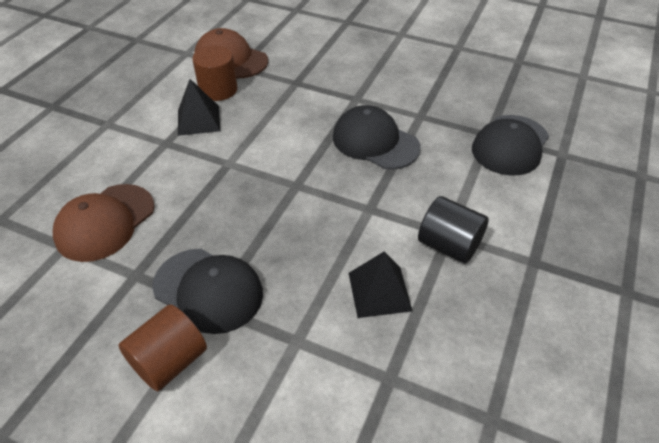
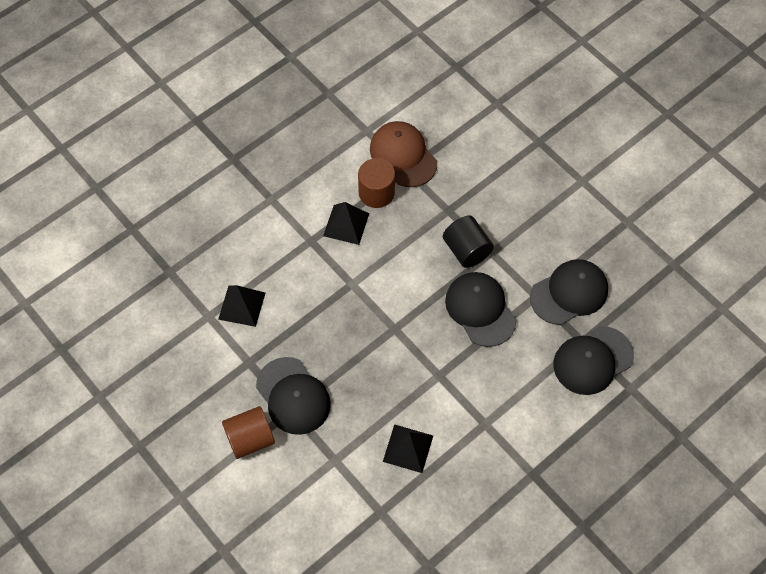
camera: 25 degrees right, 15 degrees up
brown cap [53,184,155,262] -> black pyramid [218,285,265,327]
black cylinder [418,196,489,264] -> black cylinder moved to [443,215,494,268]
none -> black cap [530,259,608,325]

